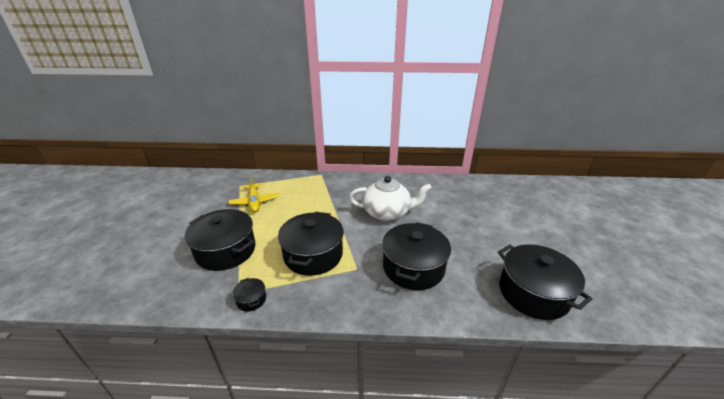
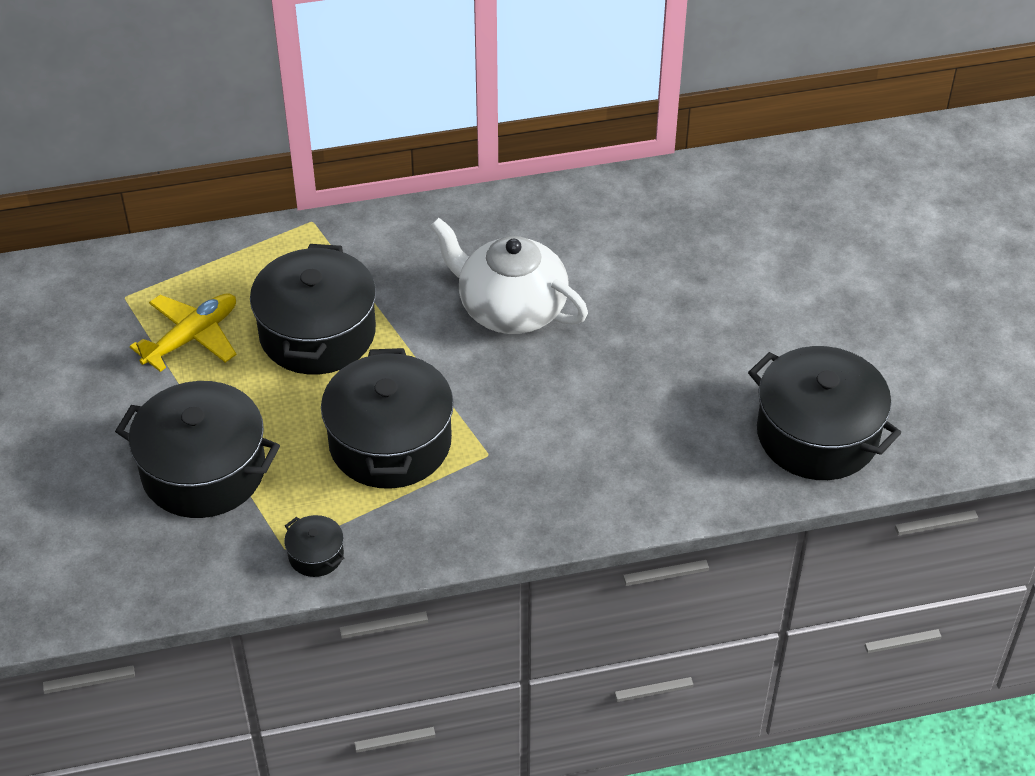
camera: 15 degrees left, 15 degrees up
yellow plane [229,175,279,212] -> yellow plane turned 105 degrees counterclockwise [130,293,236,372]
white teapot [349,176,432,221] -> white teapot turned 135 degrees counterclockwise [430,218,588,334]
black pot [382,222,451,290] -> black pot moved to [250,244,376,375]

